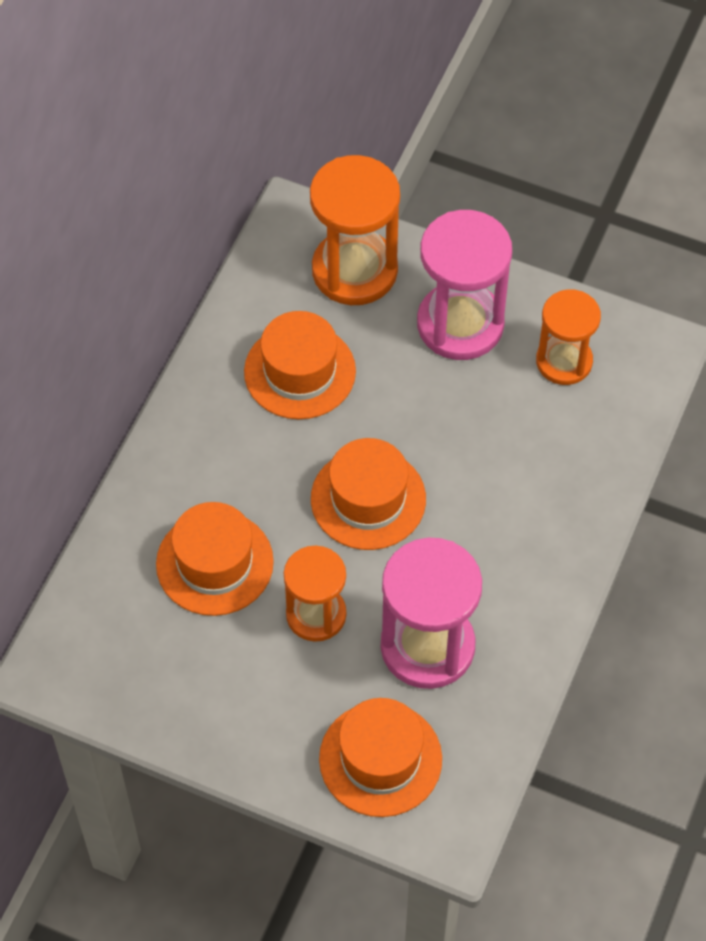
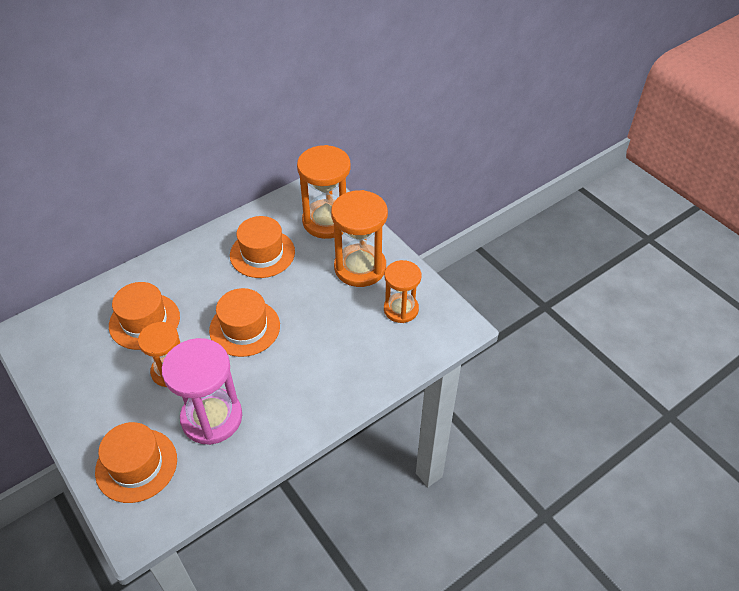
camera: 30 degrees right, 10 degrees down
pink hourglass [417,210,512,360] -> orange hourglass [331,190,388,287]

